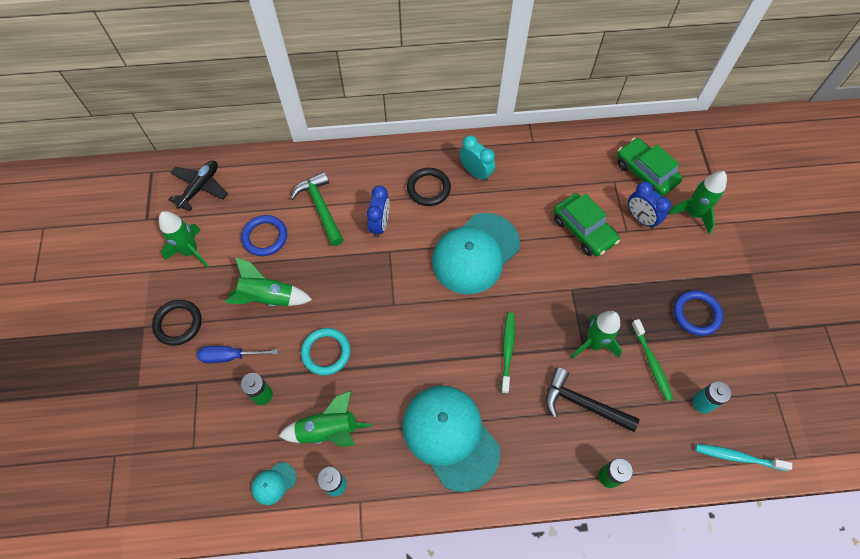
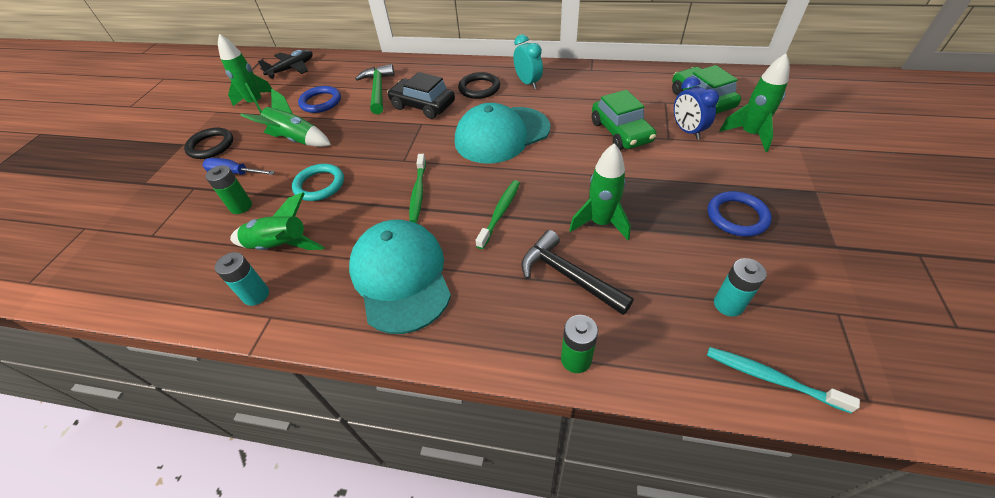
camera: 20 degrees right, 15 degrees down
turquoise cap [251,462,296,505] -> none
blue clock [367,185,390,238] -> black car [387,72,455,119]
green toothbrush [632,319,673,401] -> green toothbrush moved to [409,154,426,223]

